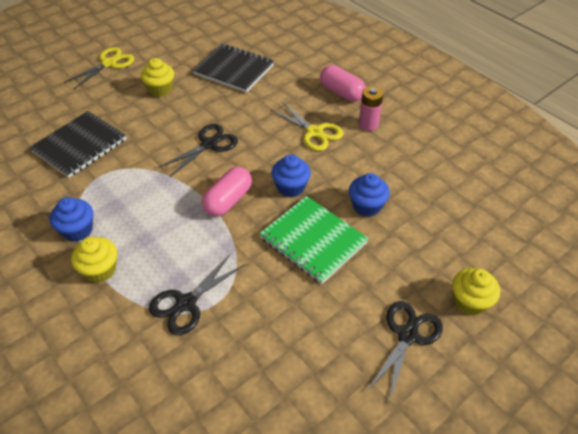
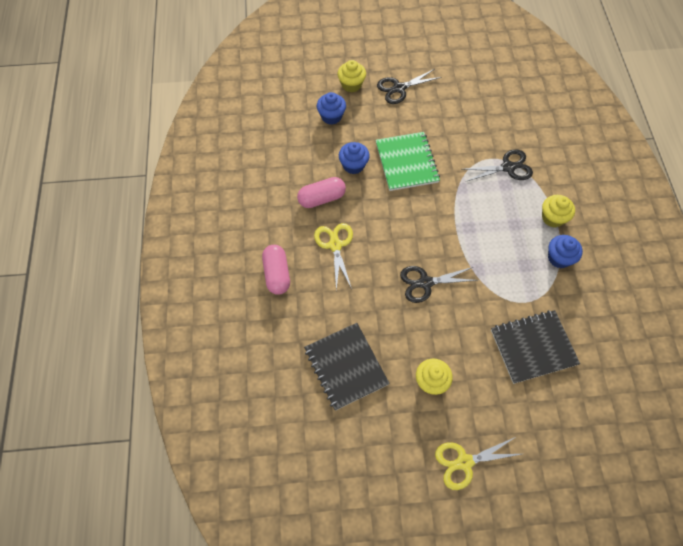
camera: 145 degrees left, 15 degrees up
pink capsule [202,167,252,217] -> pink capsule moved to [297,177,346,208]
blue cupcake [271,154,311,197] -> blue cupcake moved to [317,92,346,125]
pink battery [359,87,383,131] -> none

